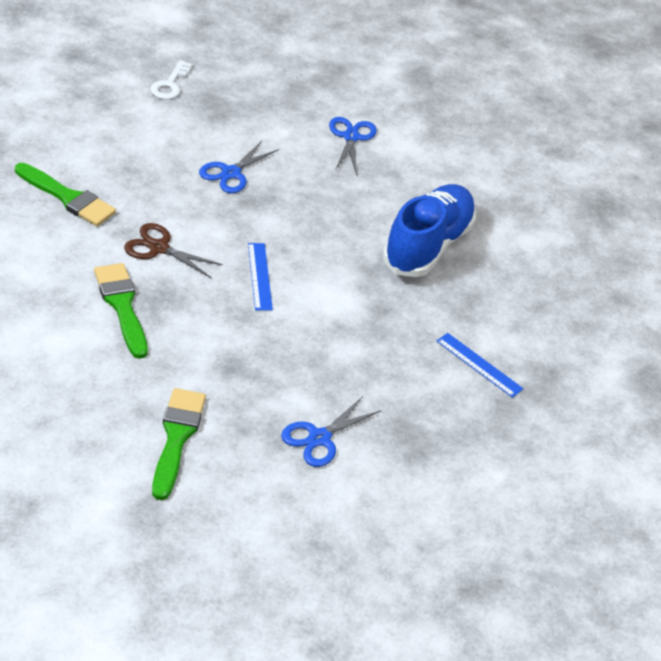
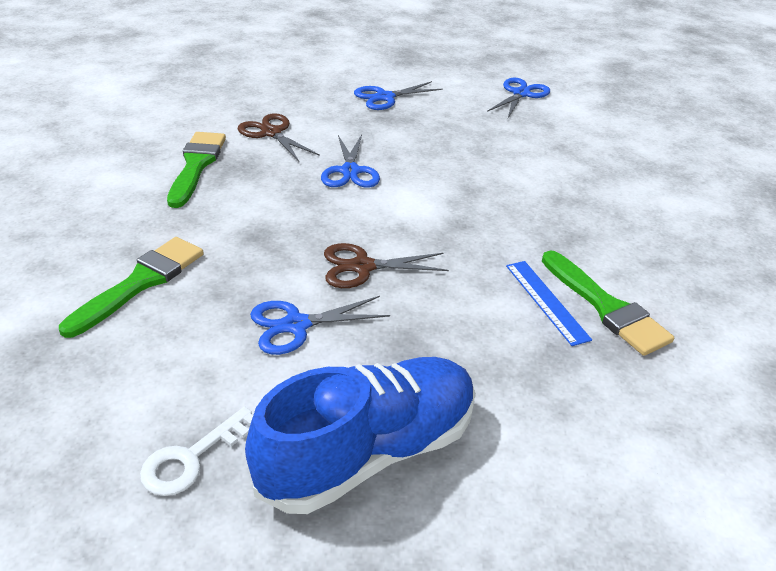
camera: 30 degrees right, 5 degrees down
green brush [15,163,116,226] -> green brush moved to [542,250,674,356]
white key [150,60,192,100] -> white key moved to [140,407,253,496]
blue ruler [248,243,273,311] -> blue scissors [321,135,380,188]
blue shoe [382,184,476,277] -> blue shoe moved to [245,357,476,514]
none -> brown scissors [324,243,449,288]

